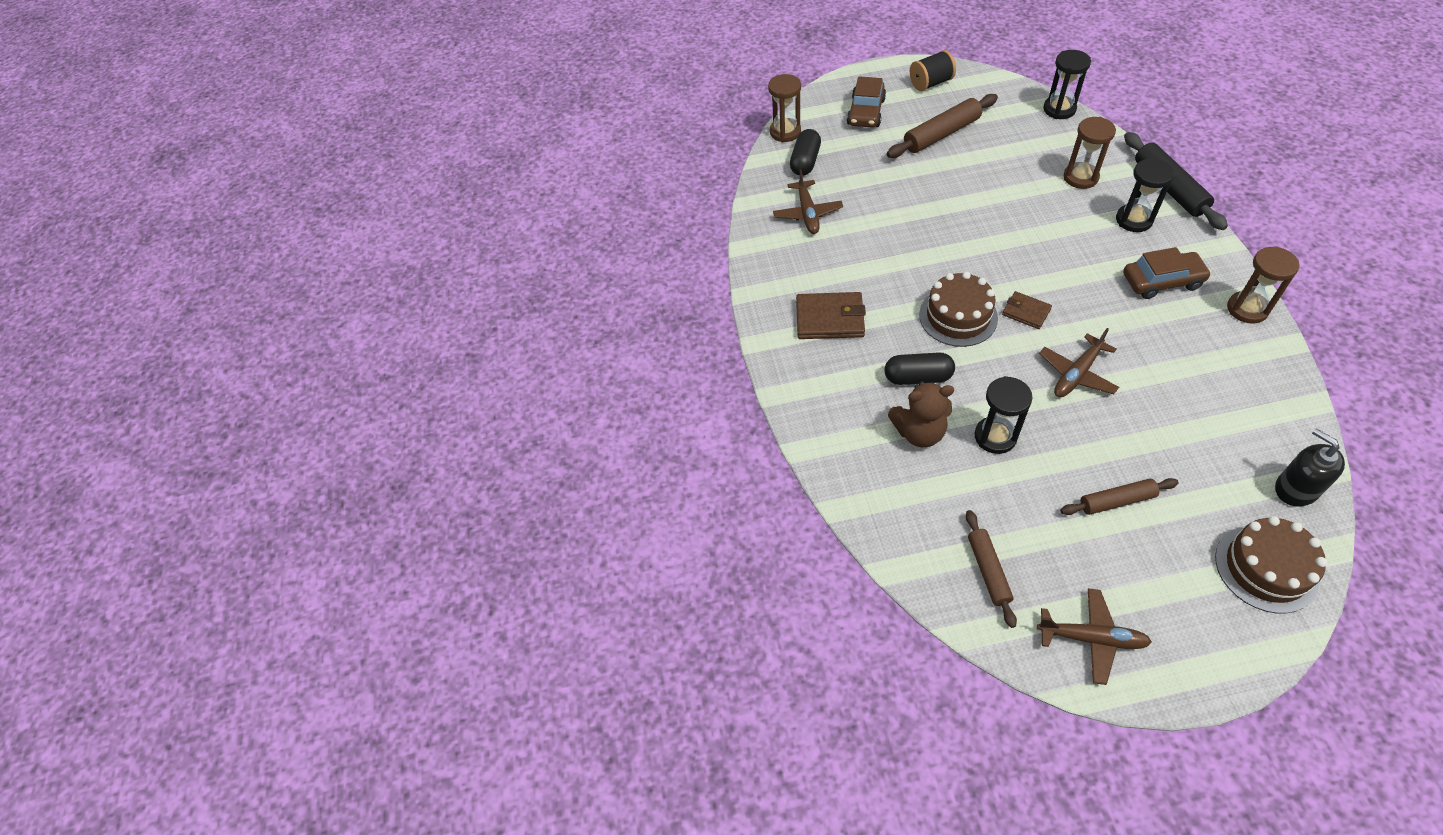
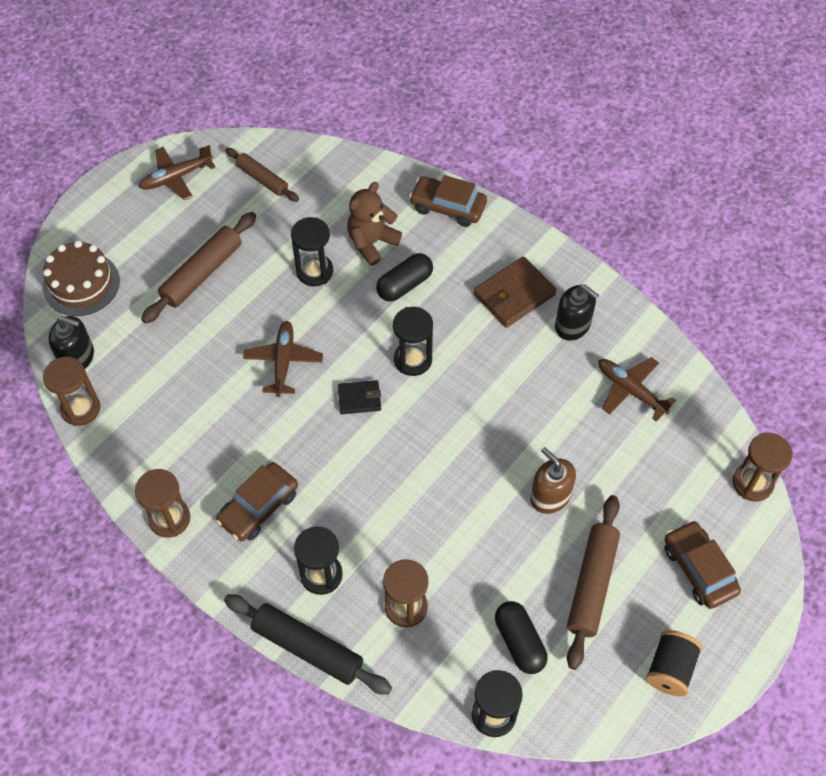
camera: 135 degrees right, 5 degrees up
black capsule [790,129,821,176] -> black capsule moved to [495,601,548,674]
brown cake [919,272,998,347] -> black hourglass [393,307,433,376]
brown wallet [1002,291,1052,329] -> black wallet [338,380,381,414]
brown rolling pin [1060,478,1179,515] -> brown rolling pin [141,212,256,324], size x1.57
none -> brown hourglass [43,357,100,426]
none -> brown car [409,175,487,227]
none -> brown soap dispenser [530,447,576,514]
none -> black soap dispenser [555,284,599,341]

